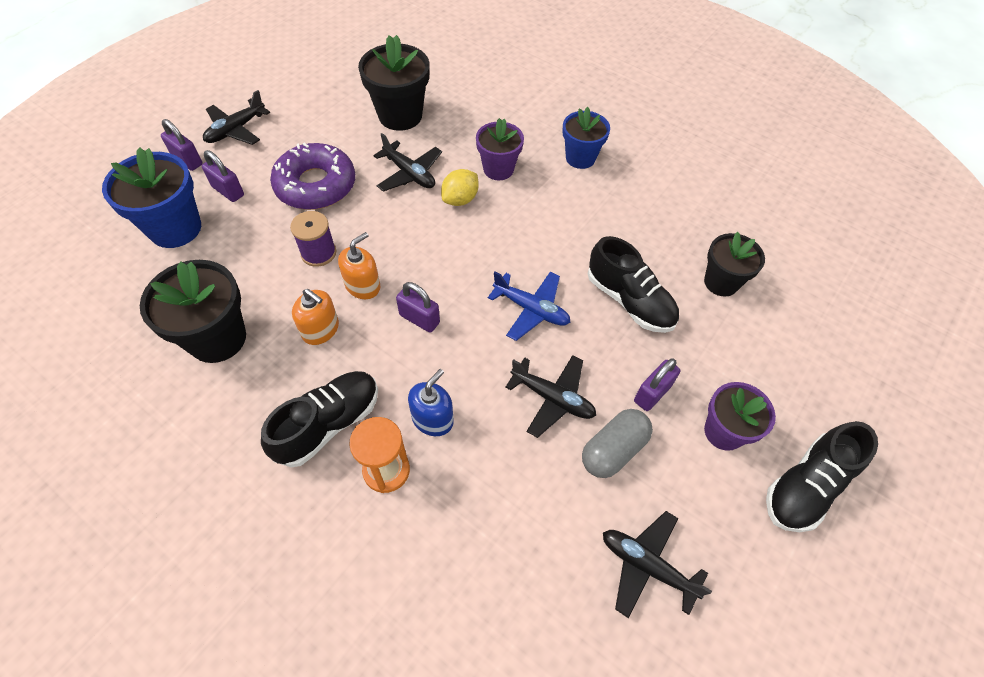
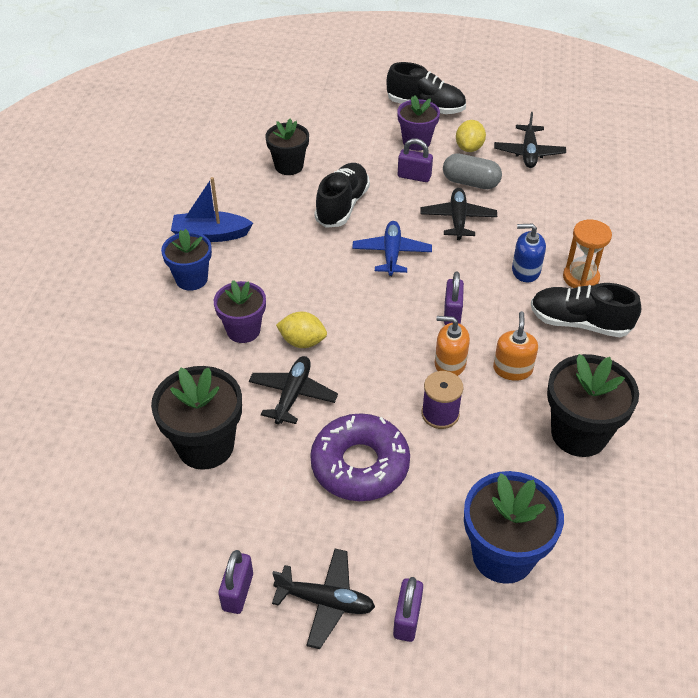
camera: 115 degrees left, 10 degrees down
purple padlock [202,150,244,202] -> purple padlock moved to [218,550,253,614]
none -> blue boat [171,177,253,242]
none -> yellow lemon [456,120,486,152]

